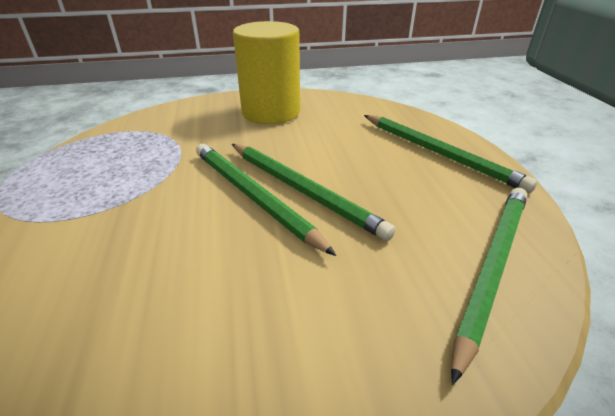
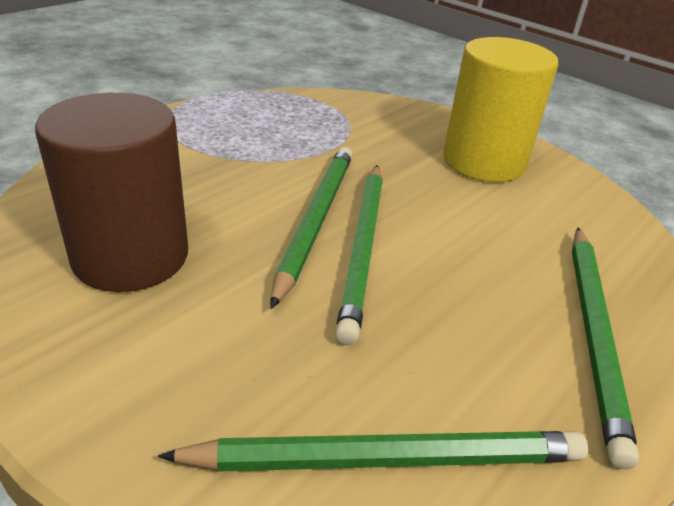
camera: 50 degrees right, 0 degrees up
none -> brown cylinder [35,93,188,292]

